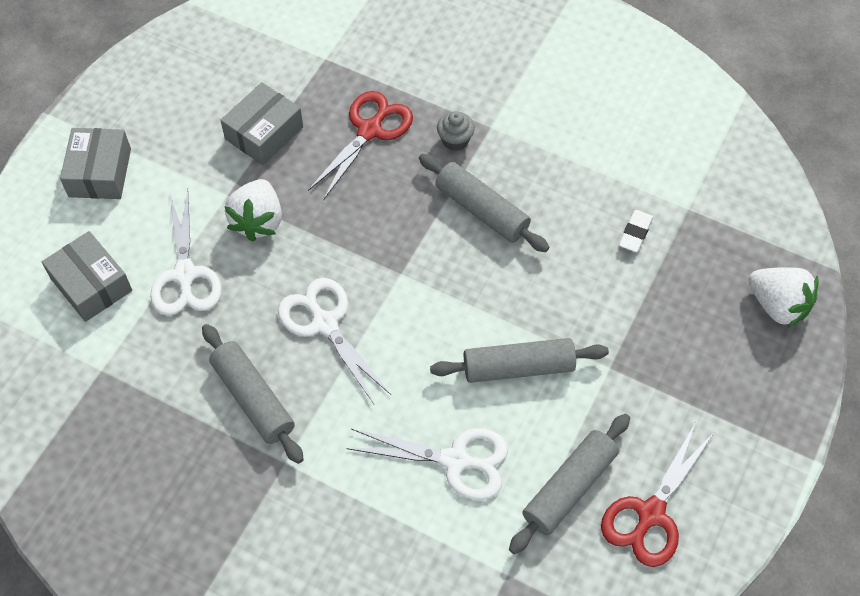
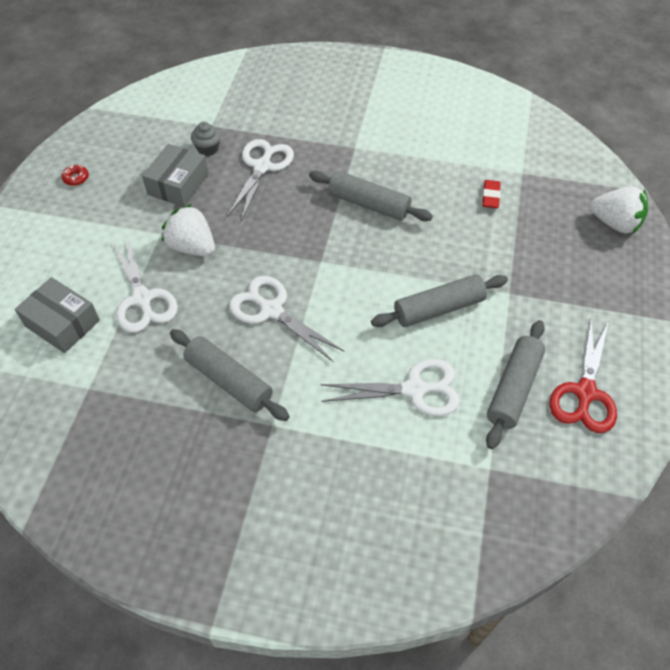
camera: 15 degrees left, 5 degrees down
grey box [60,128,131,199] -> none
white strawberry [224,179,282,242] -> white strawberry turned 135 degrees clockwise [162,204,215,256]
red scissors [308,91,413,200] -> white scissors [227,139,294,221]
grey cupcake [437,111,475,151] -> grey cupcake moved to [191,122,221,156]
white eraser [619,210,653,252] -> red eraser [482,180,501,208]
none -> red donut [62,165,89,186]

